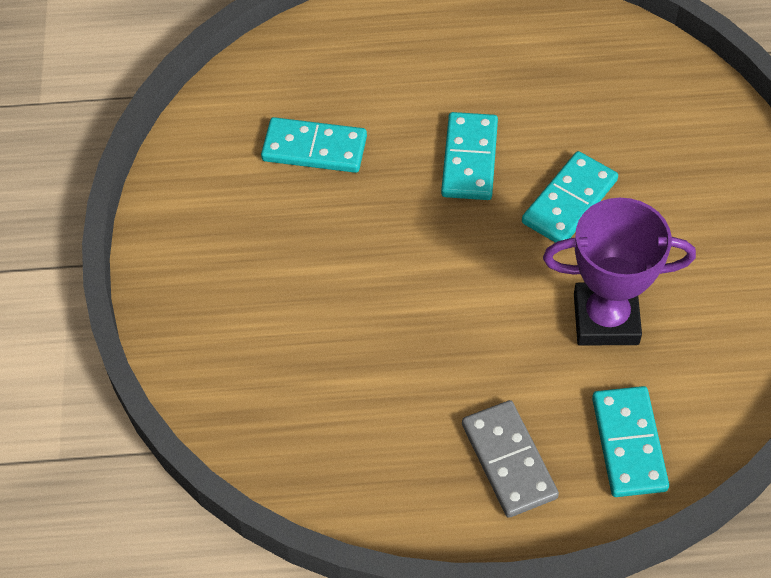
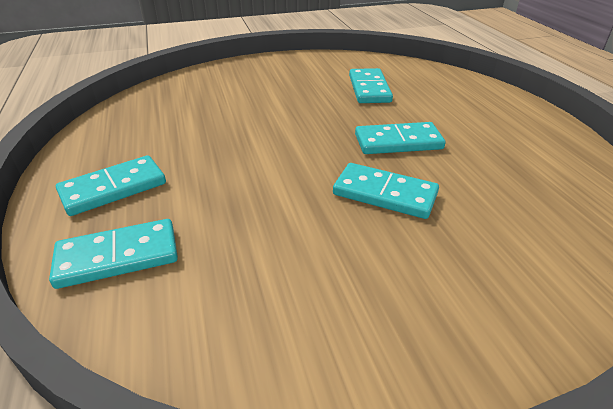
camera: 75 degrees right, 20 degrees down
grey domino [462,400,559,518] -> turquoise domino [56,155,166,216]
purple trophy [543,198,696,346] -> none

